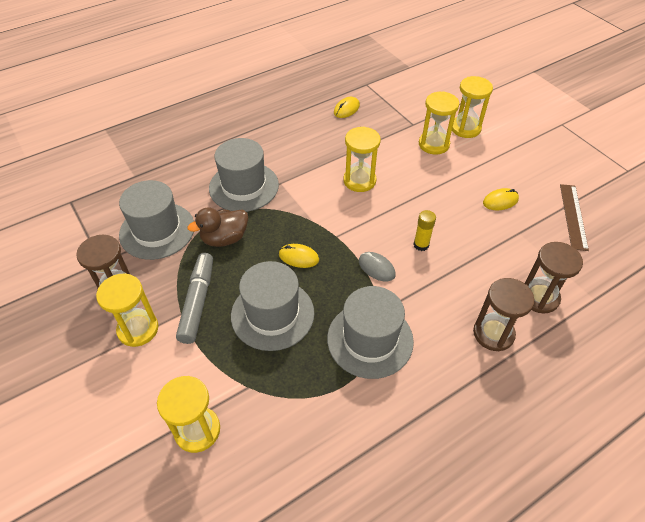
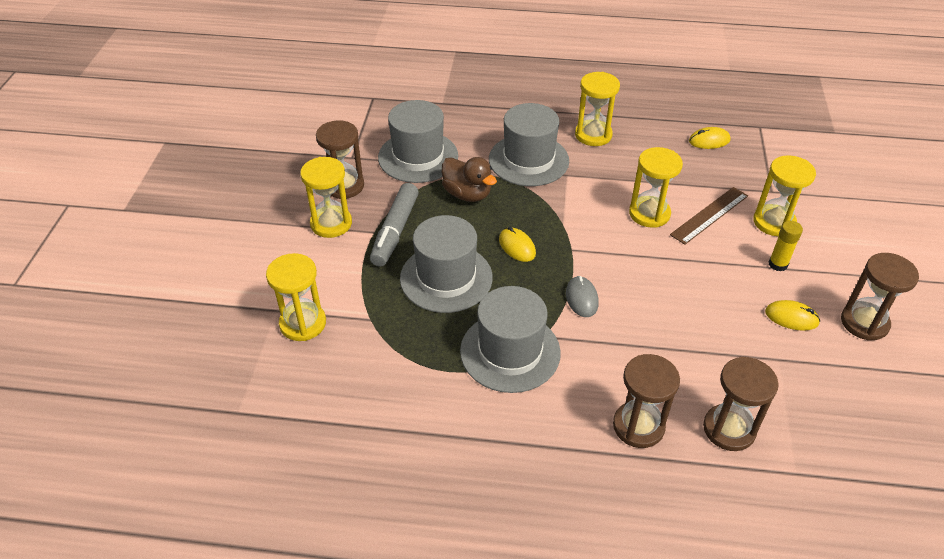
camera: 40 degrees right, 5 degrees down
grey marker [176,253,213,344] -> grey marker turned 150 degrees clockwise [370,183,419,267]
brown duck [187,208,248,247] -> brown duck turned 150 degrees counterclockwise [441,157,497,202]
yellow glue stick [413,210,436,251] -> yellow glue stick moved to [769,221,803,271]
yellow hourglass [452,76,493,138] -> yellow hourglass moved to [575,72,620,146]
brown ruler [560,184,589,251] -> brown ruler moved to [670,187,748,245]
none -> brown hourglass [841,253,919,340]

